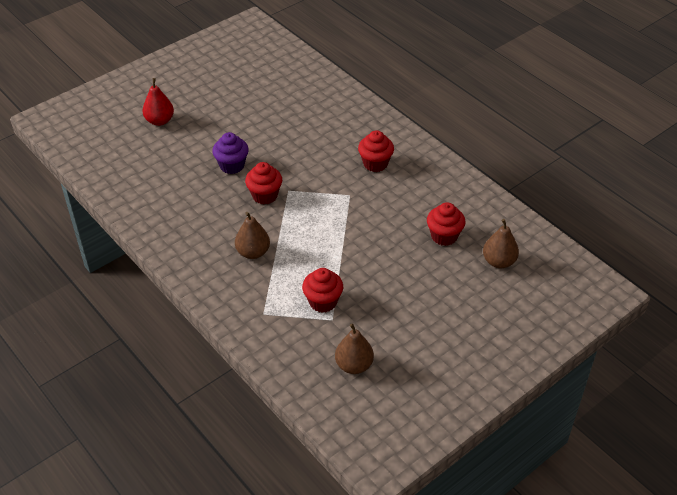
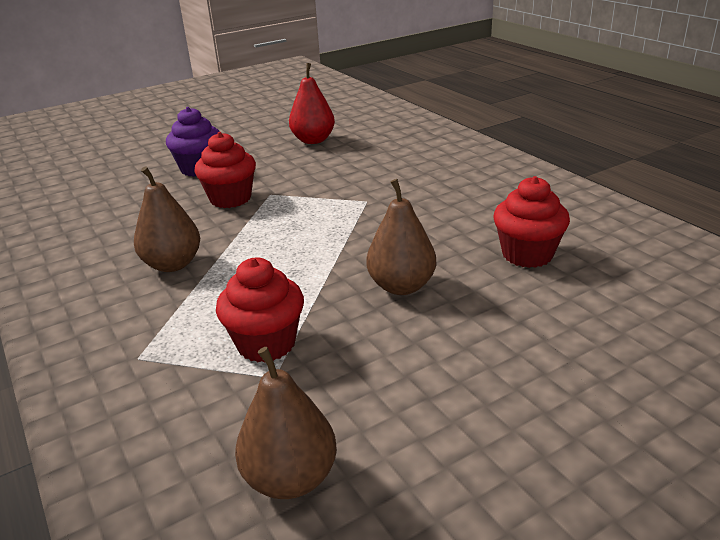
camera: 10 degrees right, 15 degrees down
red pear [142,78,174,126] -> red pear moved to [289,63,335,144]
red cupcake [358,130,394,172] -> none
brown pear [483,219,519,268] -> brown pear moved to [366,179,436,295]

